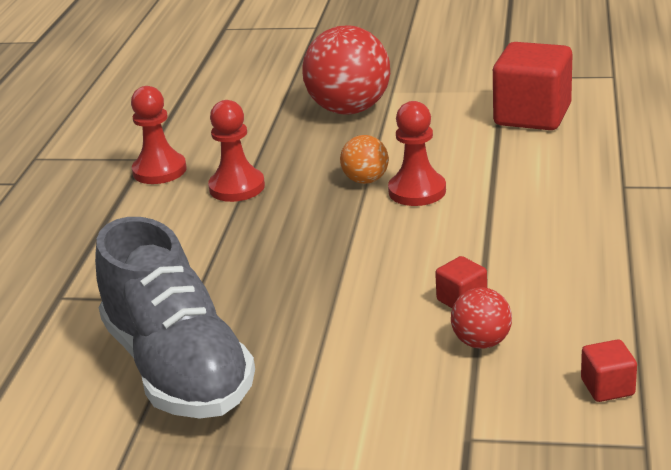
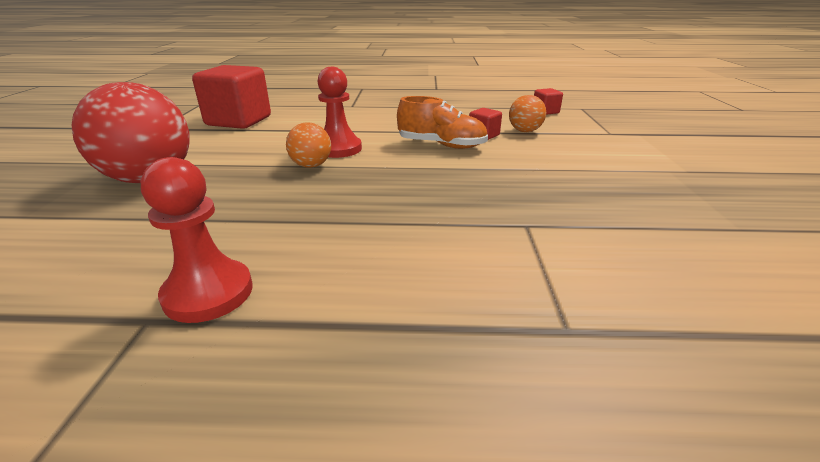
camera: 100 degrees left, 0 degrees up
grey shoe [95,217,255,418] -> none
red pawn [208,100,265,202] -> none
red ball [451,287,512,349] -> orange ball [509,95,546,132]
none -> orange shoe [397,96,488,149]

